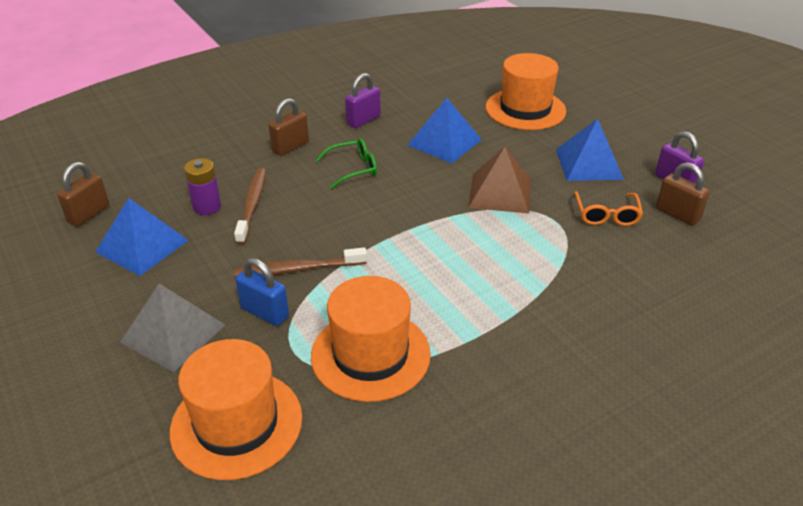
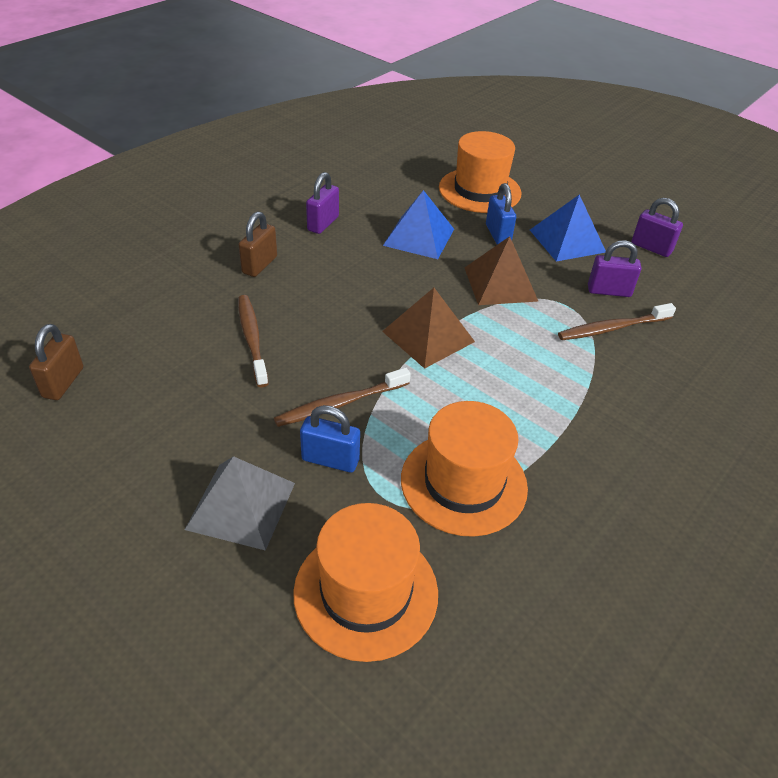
camera: 20 degrees left, 5 degrees up
blue pyramid [96,198,189,276] -> none
purple battery [184,158,221,215] -> none
green glasses [315,138,377,189] -> none
orange glasses [574,191,643,226] -> purple padlock [588,240,642,297]
brown padlock [656,162,710,226] -> none
none -> brown pyramid [382,288,475,369]
none -> blue padlock [486,183,516,245]
none -> brown toothbrush [558,303,676,340]

